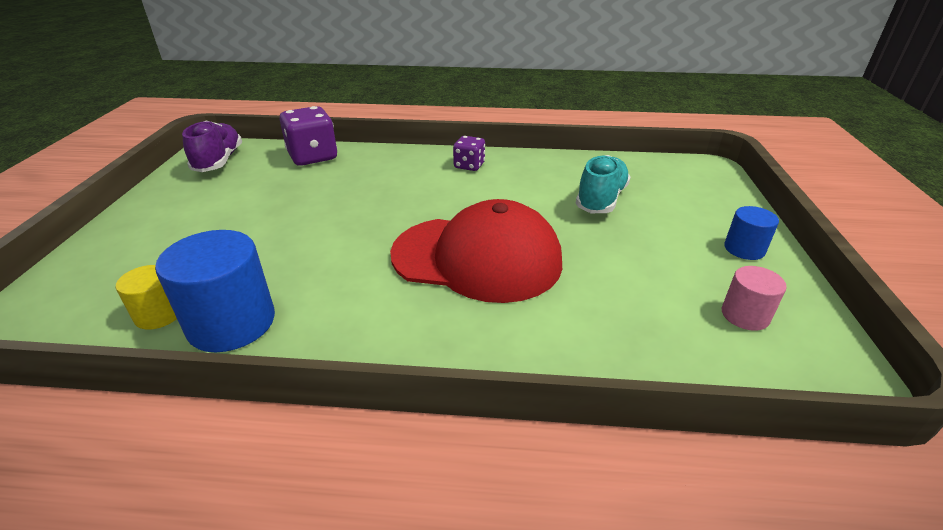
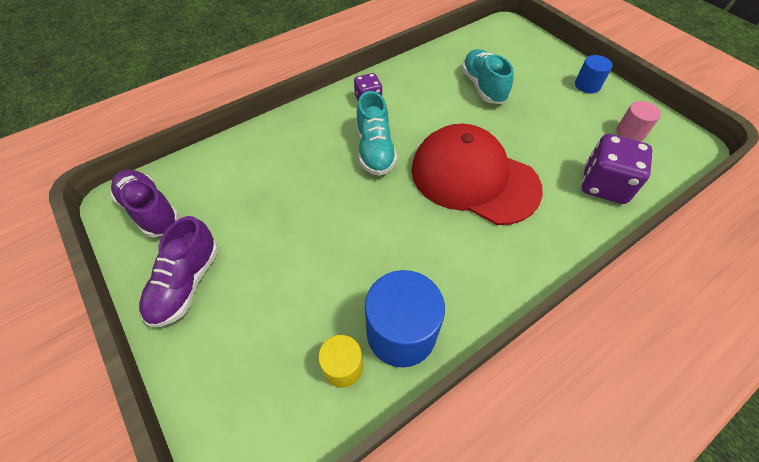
camera: 40 degrees left, 20 degrees up
purple dice [280,106,337,166] -> purple dice moved to [582,134,652,204]
red cap [390,199,562,303] -> red cap turned 120 degrees counterclockwise [411,124,543,225]
none -> purple shoe [139,216,218,327]
none -> turquoise shoe [356,91,397,176]

